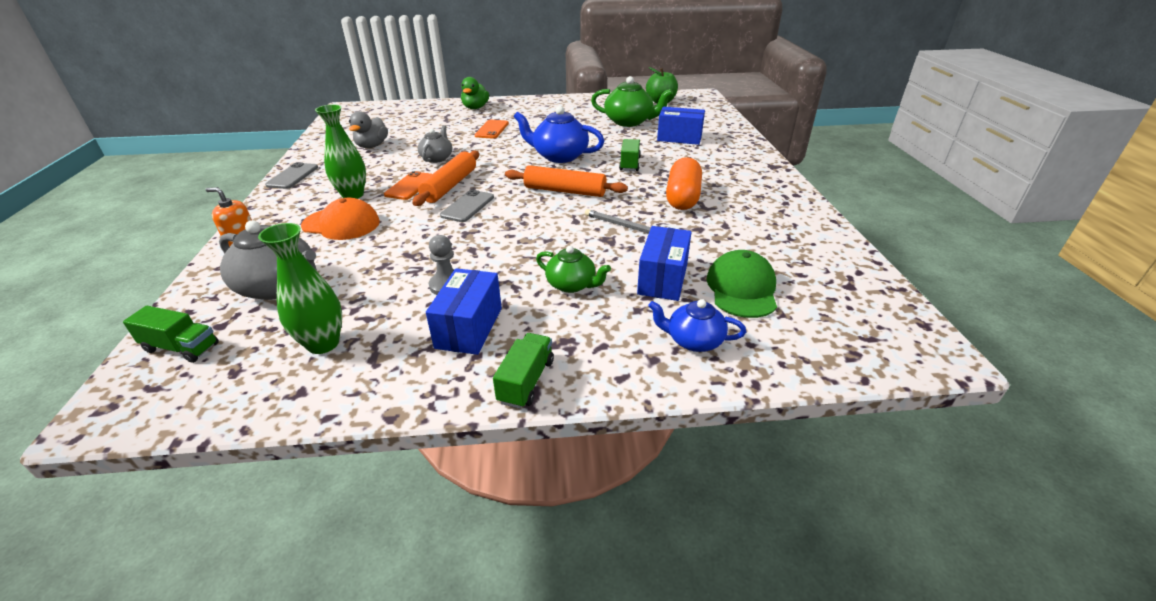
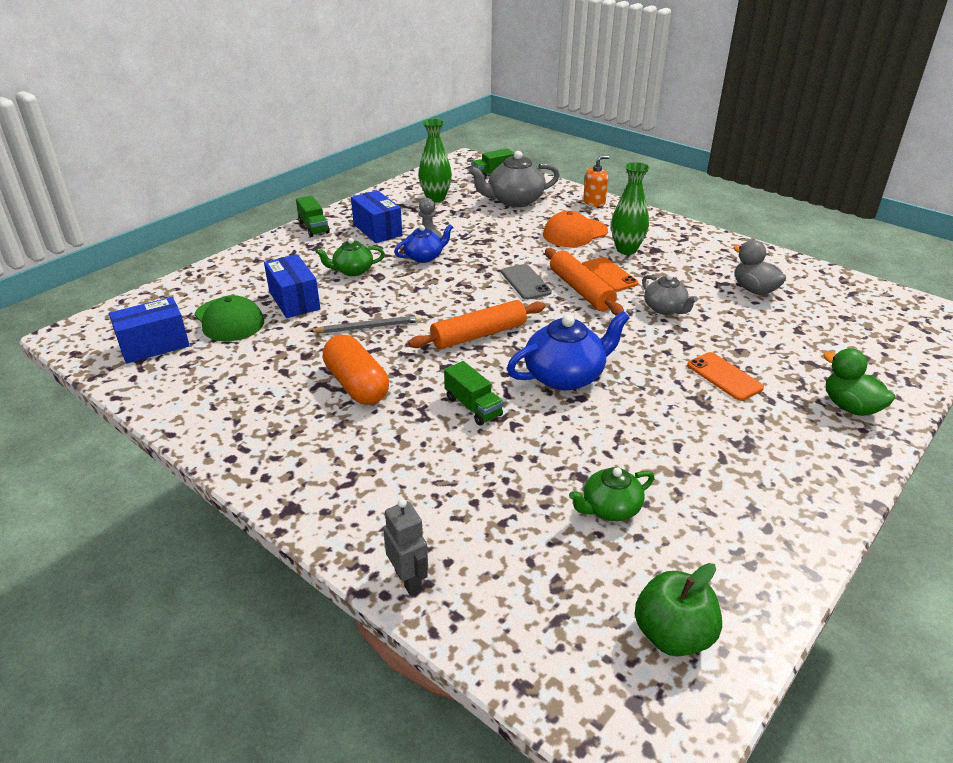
camera: 135 degrees right, 0 degrees up
grey phone [265,162,318,189] -> none
green teapot [591,76,673,127] -> green teapot [569,467,655,521], size x0.61
blue teapot [648,299,746,352] -> blue teapot moved to [394,224,453,263]
blue box [657,107,705,145] -> blue box moved to [109,297,190,364]
none -> grey robot [383,499,428,596]

